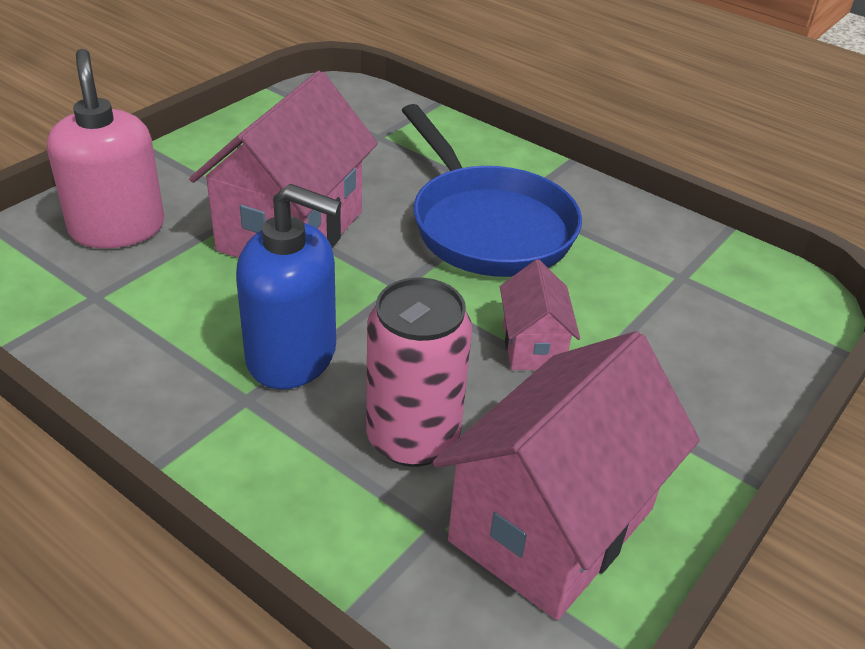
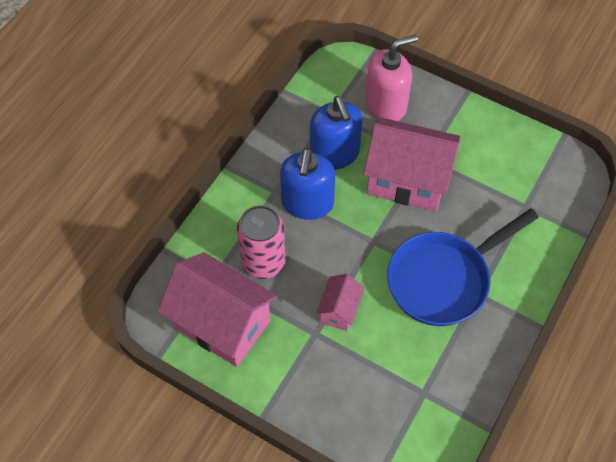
camera: 85 degrees right, 20 degrees up
pink house [500,259,580,370] -> pink house turned 60 degrees counterclockwise [316,274,365,331]
none -> blue soap dispenser [310,96,362,170]

